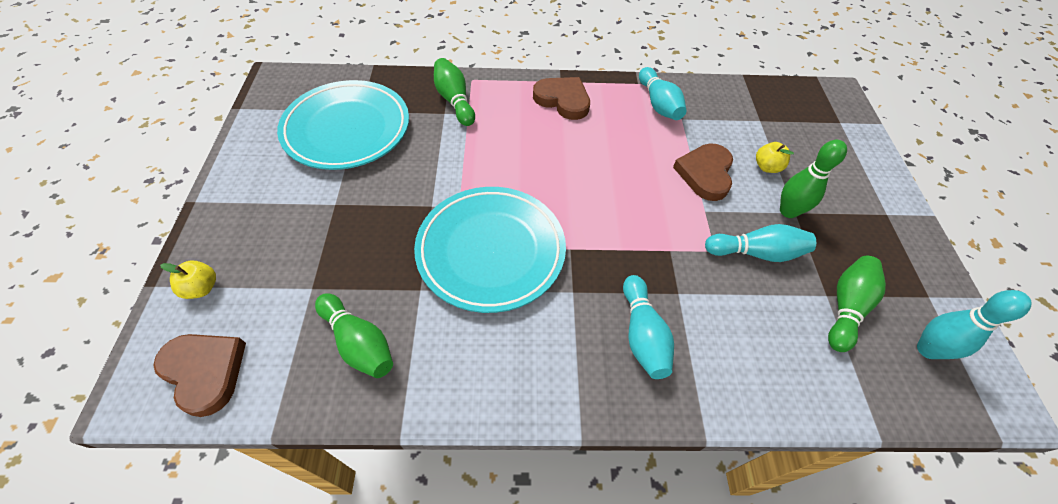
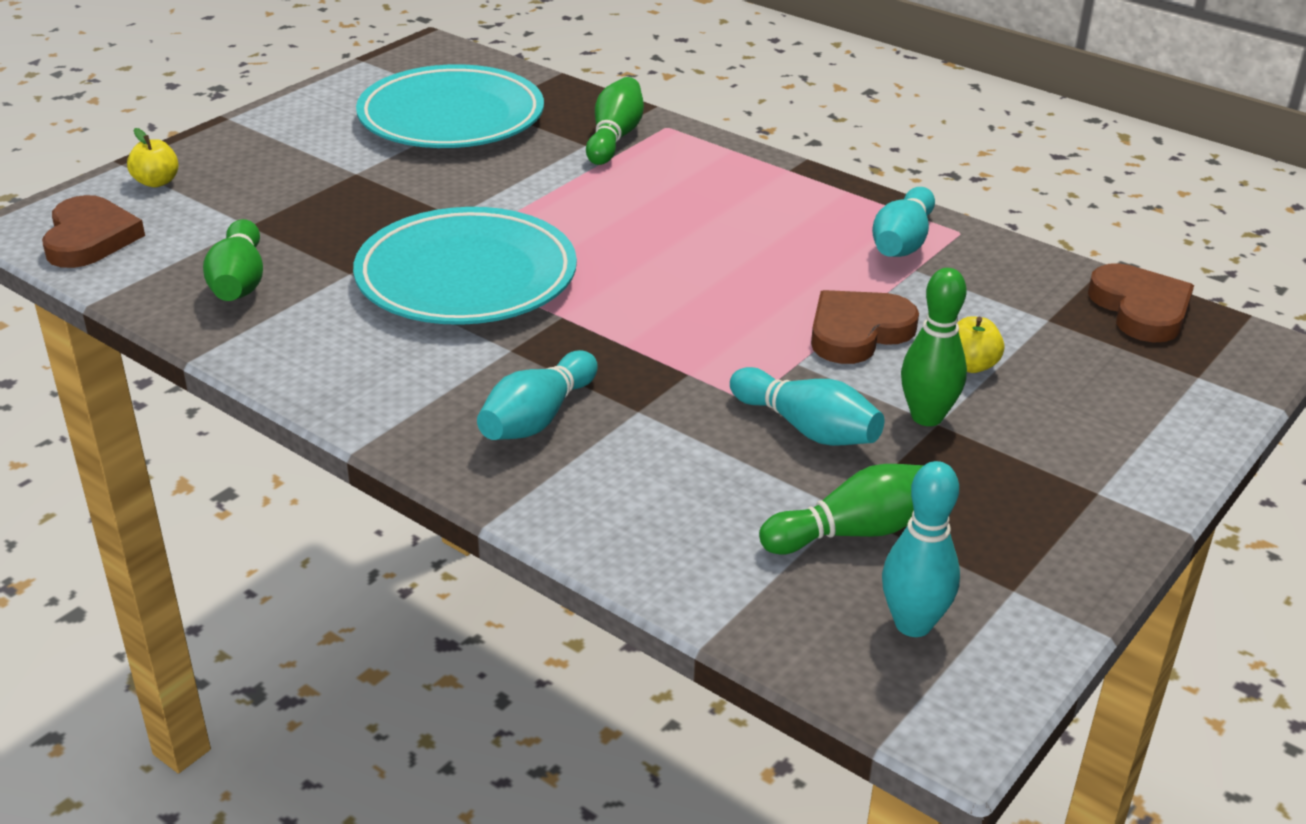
camera: 40 degrees right, 20 degrees down
brown heart [533,77,590,120] -> brown heart moved to [1088,263,1194,343]

